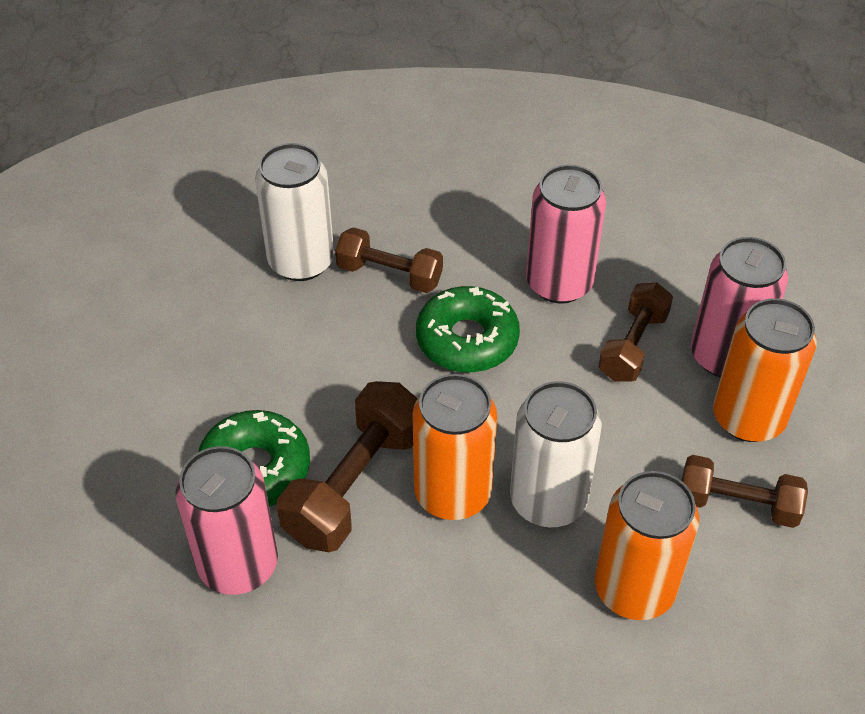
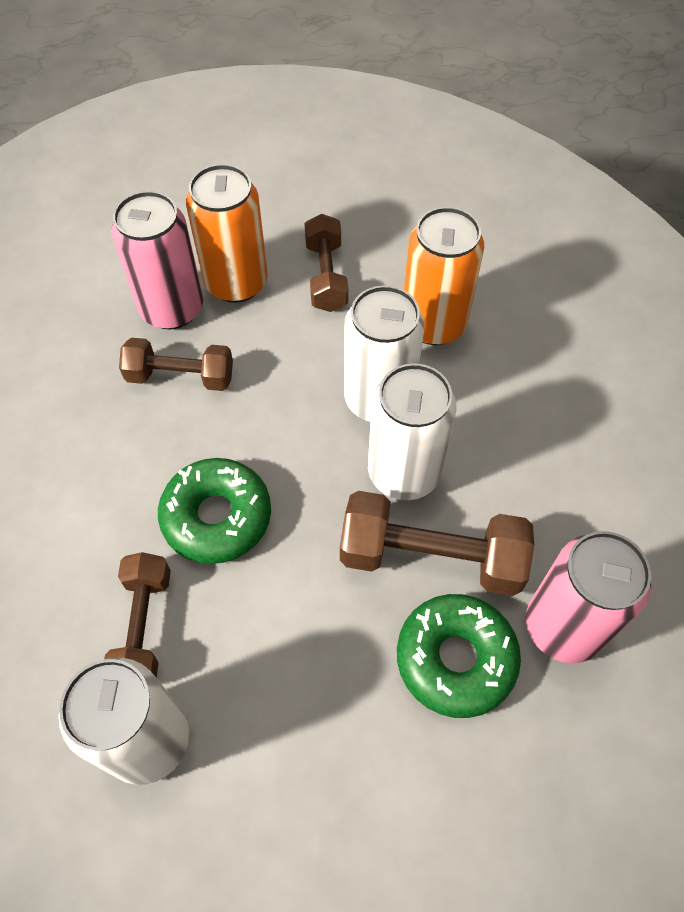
camera: 110 degrees left, 10 degrees up
orange can [413,374,497,520] -> white can [368,363,456,500]
pink can [526,165,606,303] -> none

